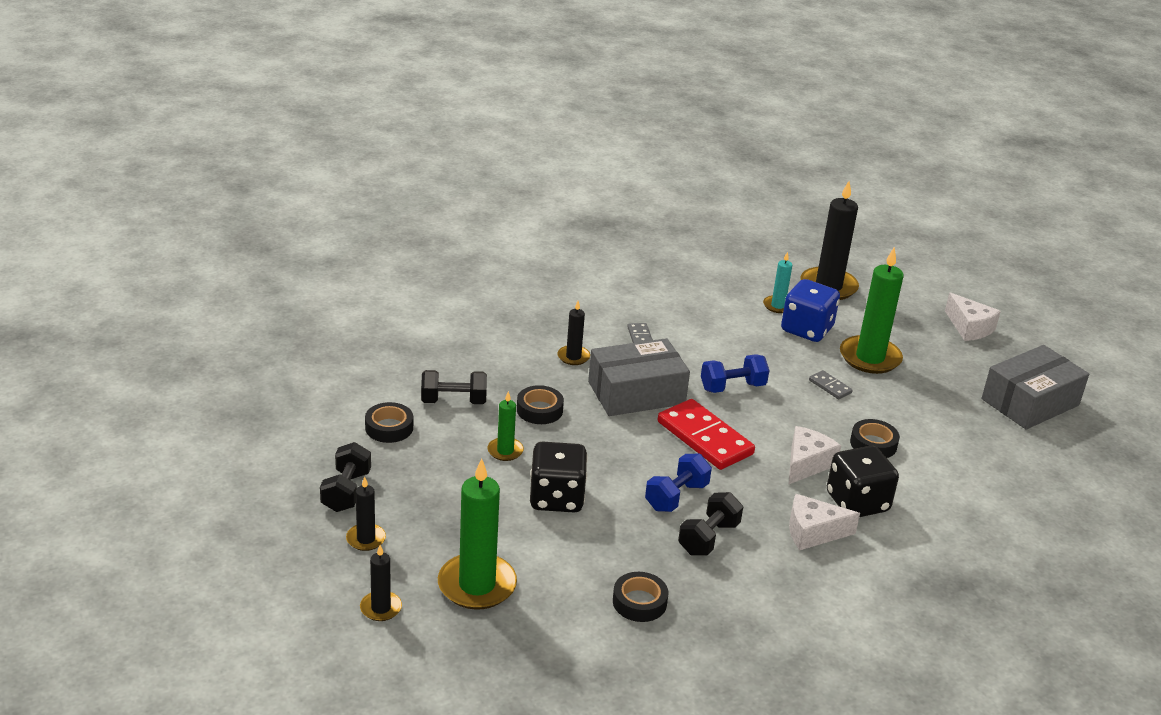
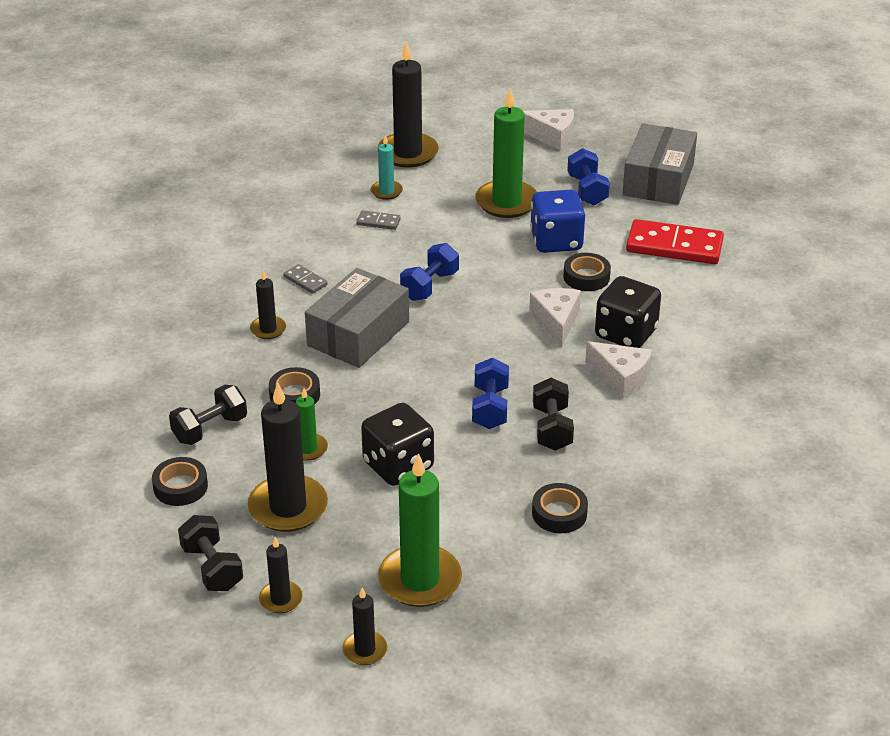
camera: 35 degrees left, 5 degrees up
red domino [658,399,755,470] -> red domino moved to [626,219,724,264]
blue dice [781,279,840,342] -> blue dice moved to [530,190,585,253]
white cheese [789,494,860,550] -> white cheese turned 105 degrees counterclockwise [585,341,652,398]
grey domino [809,370,853,399] -> grey domino moved to [356,210,401,230]
none -> black candle [248,382,328,532]
none -> blue dumbbell [567,148,610,205]

